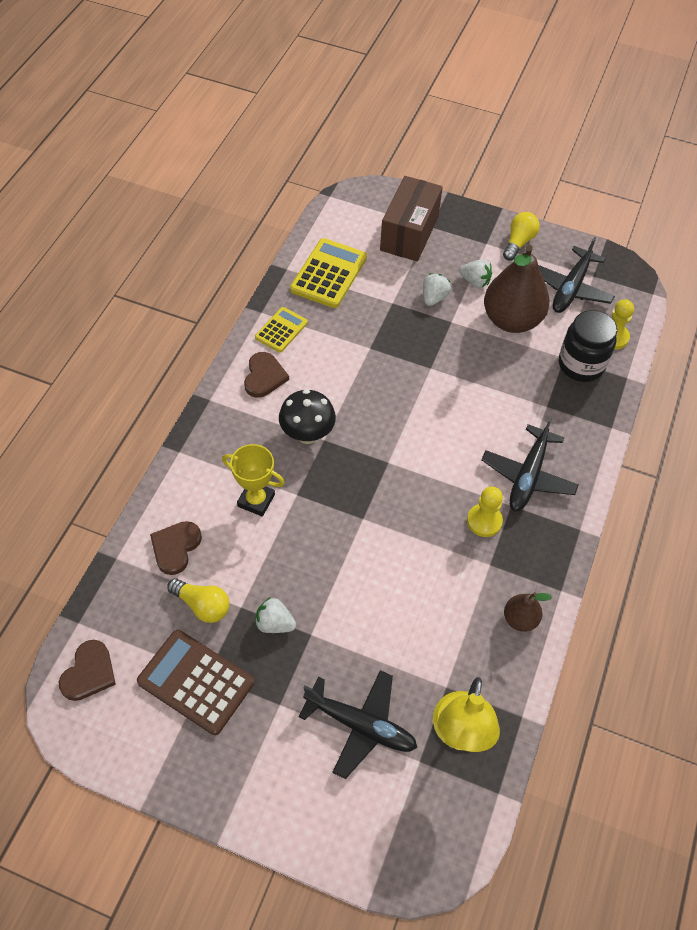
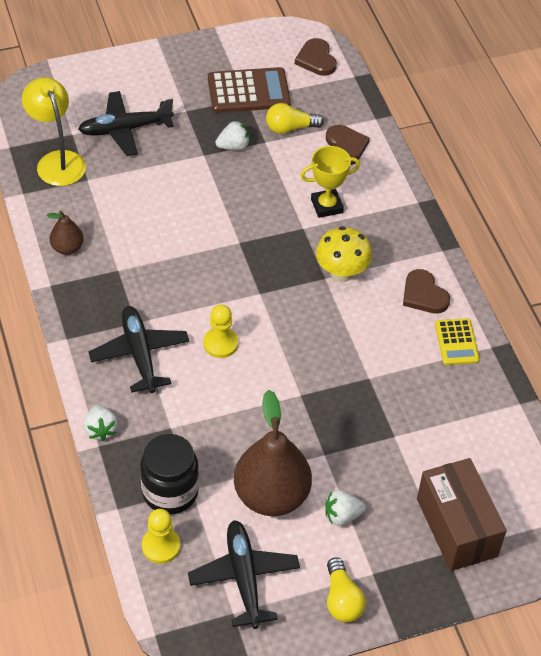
camera: 140 degrees right, 5 degrees down
black mushroom [279,389,336,444] -> yellow mushroom [316,226,372,282]
yellow calculator [290,238,367,308] -> none
white strawberry [423,273,451,306] -> white strawberry moved to [84,405,118,441]
yellow pawn [467,486,503,537] -> yellow pawn moved to [203,304,238,358]

